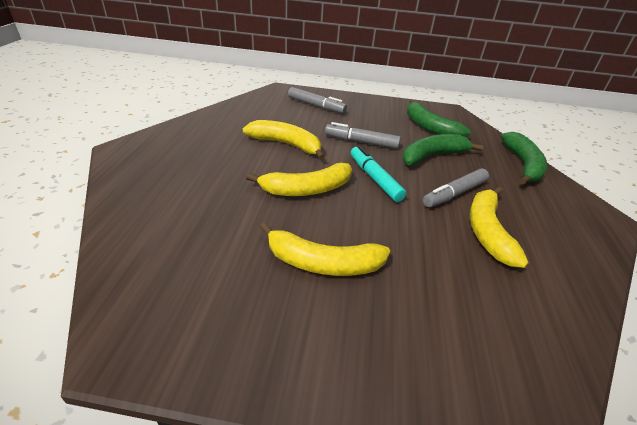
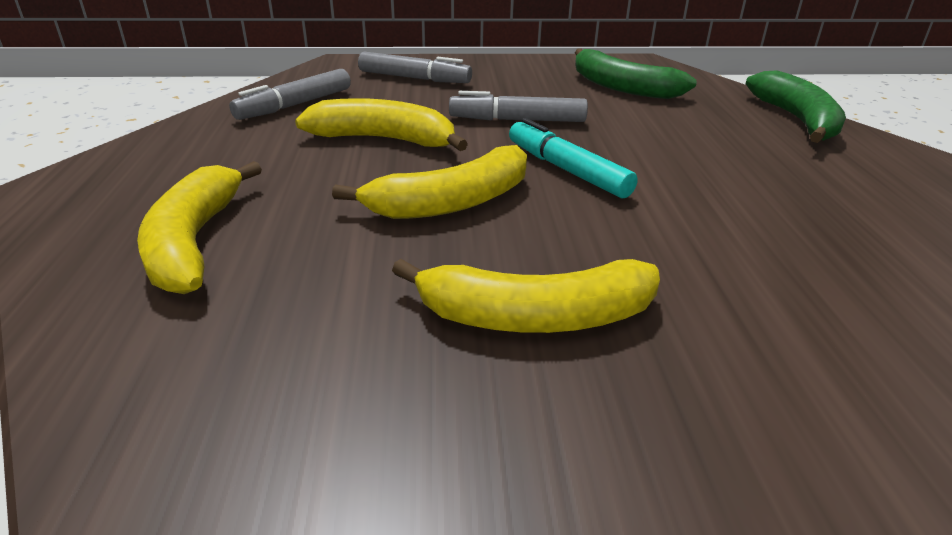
camera: 10 degrees left, 5 degrees down
green banana [403,134,483,166] -> none
grey marker [423,169,489,207] -> grey marker moved to [229,69,351,120]
yellow banana [469,187,529,268] -> yellow banana moved to [137,161,262,294]

